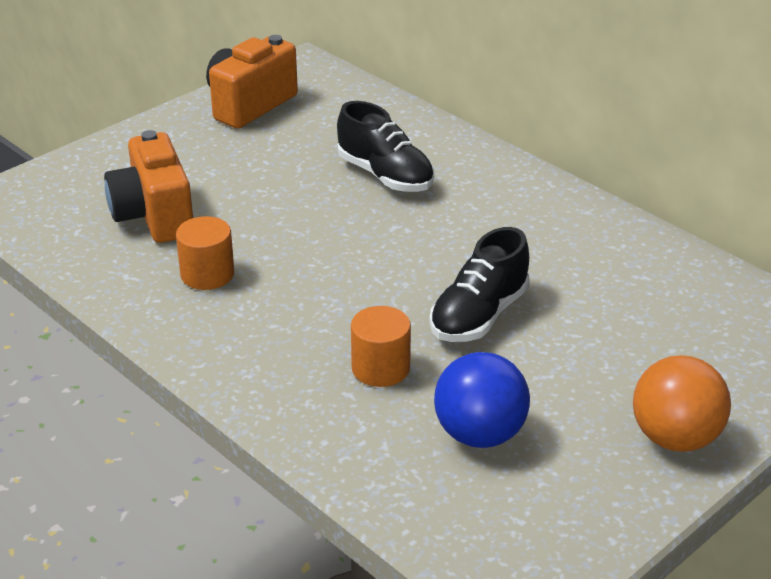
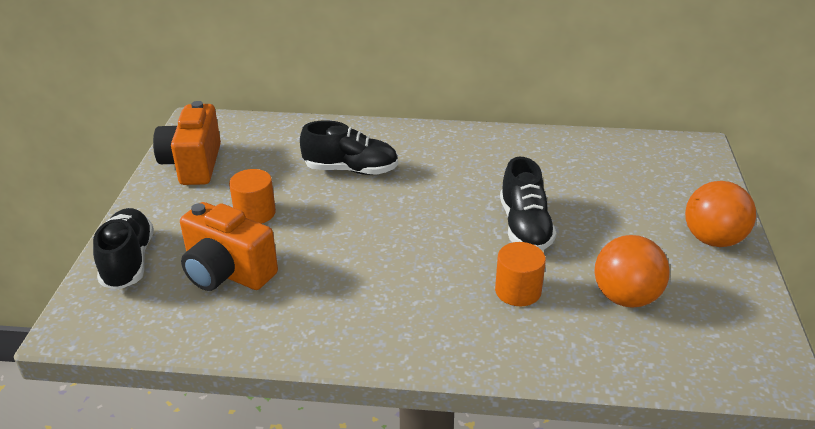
camera: 40 degrees left, 0 degrees up
orange cylinder [176,216,234,290] -> orange cylinder moved to [229,169,276,224]
blue ball [434,352,530,448] -> orange ball [594,235,670,308]
none -> black shoe [93,208,154,290]

